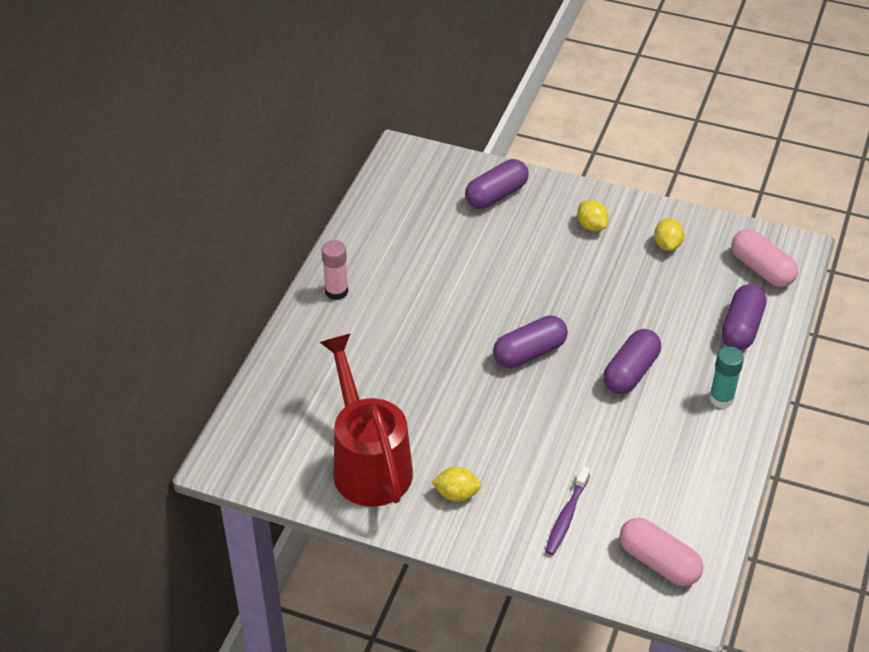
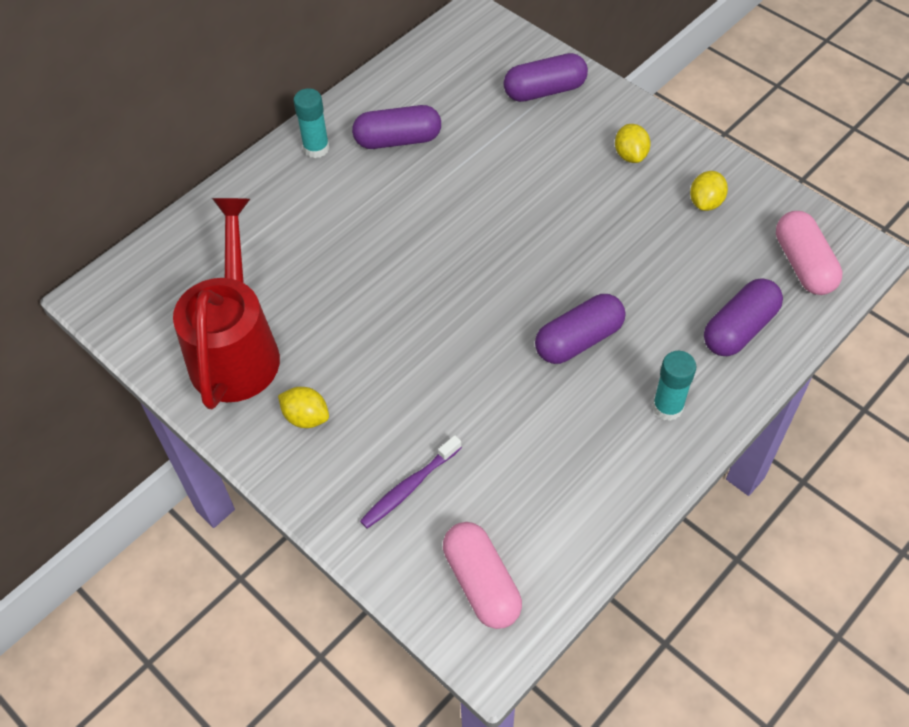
camera: 25 degrees right, 10 degrees up
pink glue stick [321,240,348,300] -> turquoise glue stick [294,88,330,158]
purple capsule [493,315,568,368] -> purple capsule moved to [352,105,441,149]

